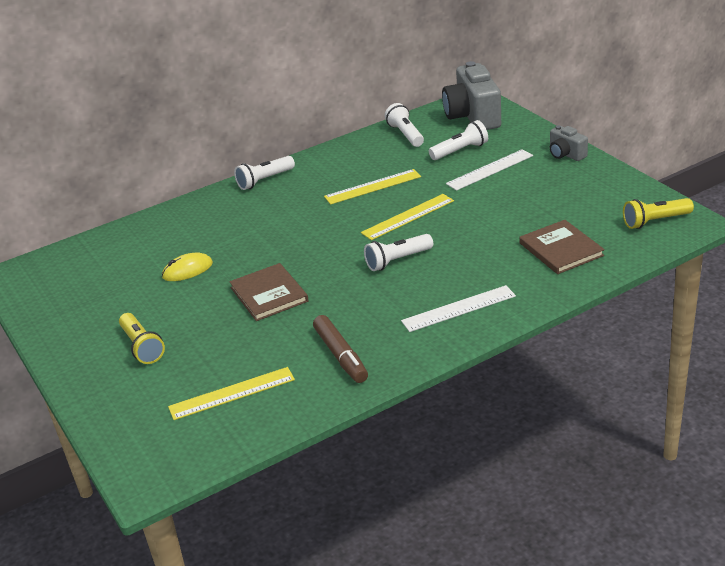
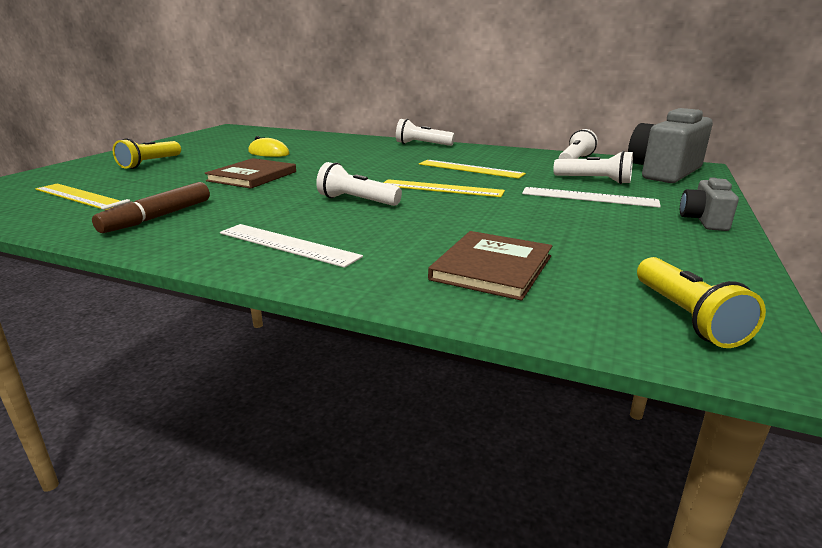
camera: 50 degrees right, 10 degrees down
yellow flashlight [623,198,694,229] -> yellow flashlight turned 135 degrees counterclockwise [637,257,766,348]

